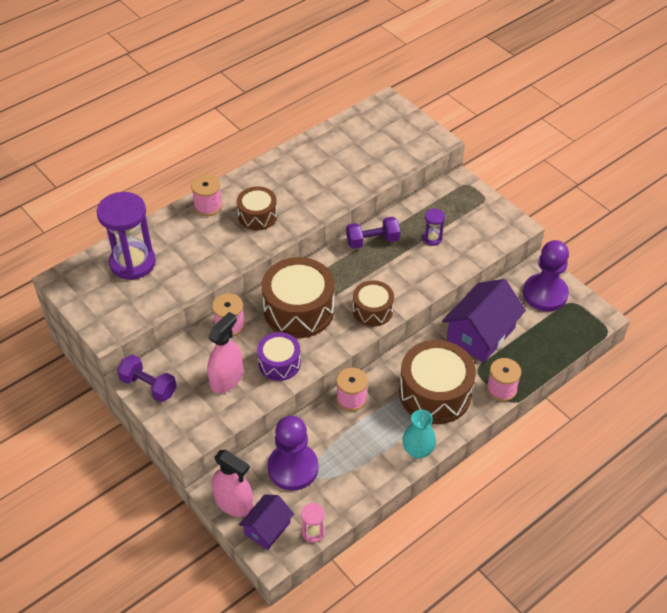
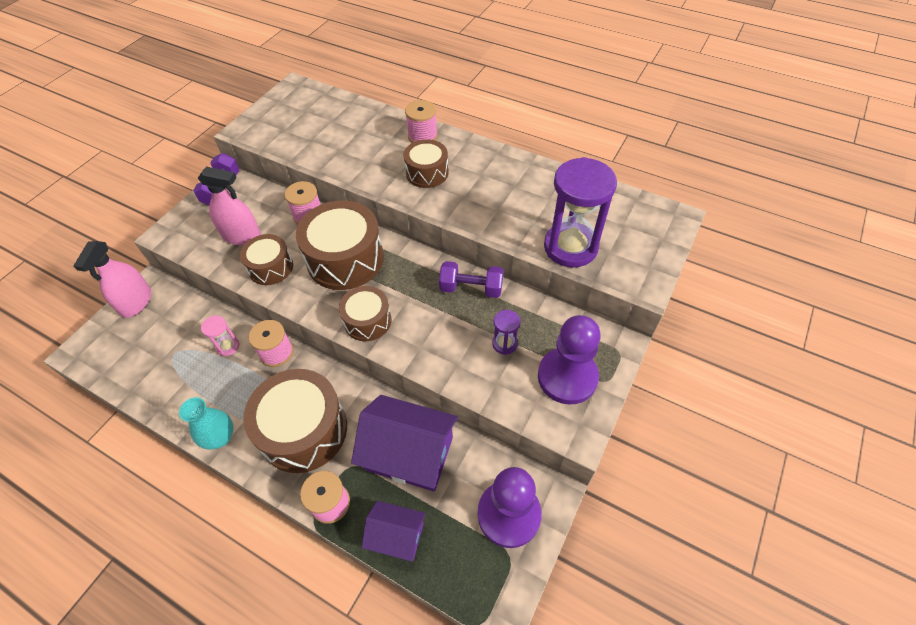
camera: 70 degrees right, 5 degrees up
purple hourglass [97,192,156,280] -> purple hourglass moved to [544,157,617,267]
purple house [239,494,294,550] -> purple house moved to [362,501,426,562]
purple drum [257,332,301,381] -> brown drum [240,234,293,285]
purple pawn [267,416,318,491] -> purple pawn moved to [538,315,601,405]
pink hourglass [301,503,325,543] -> pink hourglass moved to [201,316,240,356]
purple dumbbell [346,216,400,249] -> purple dumbbell turned 45 degrees counterclockwise [439,261,504,298]

